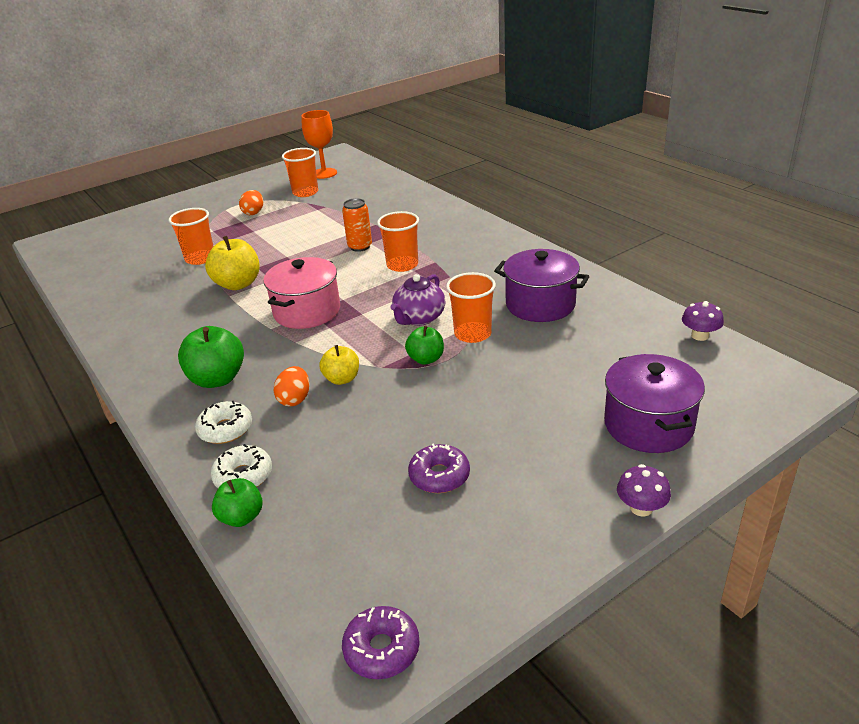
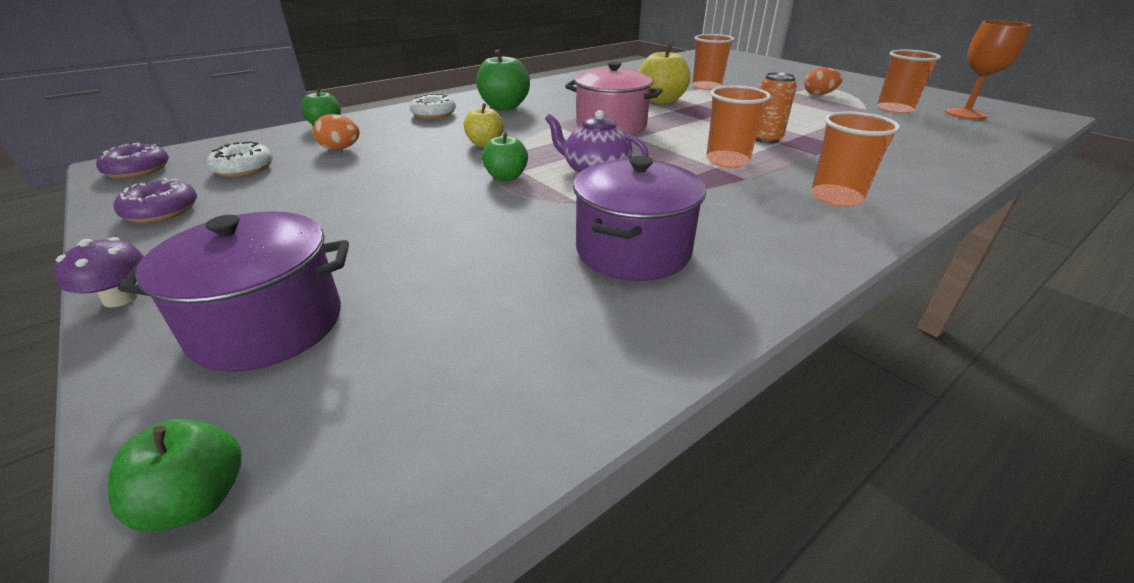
camera: 85 degrees right, 0 degrees up
white donut [211,444,272,488] -> white donut moved to [207,141,273,177]
orange egg [274,366,310,406] -> orange egg moved to [312,114,359,150]
purple donut [408,443,470,493] -> purple donut moved to [114,178,197,223]
orange cup [446,272,496,343] -> orange cup moved to [811,111,900,207]
purple mushroom [682,301,724,341] -> none
none -> green apple [108,418,241,531]

